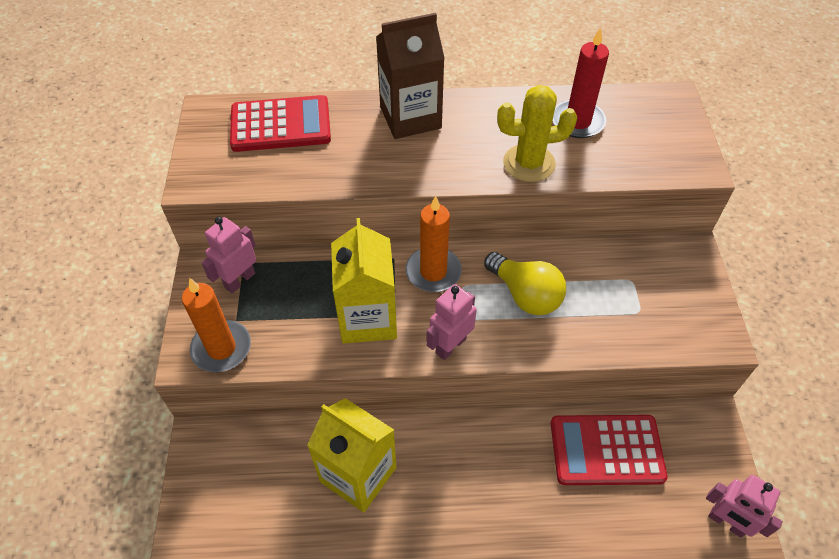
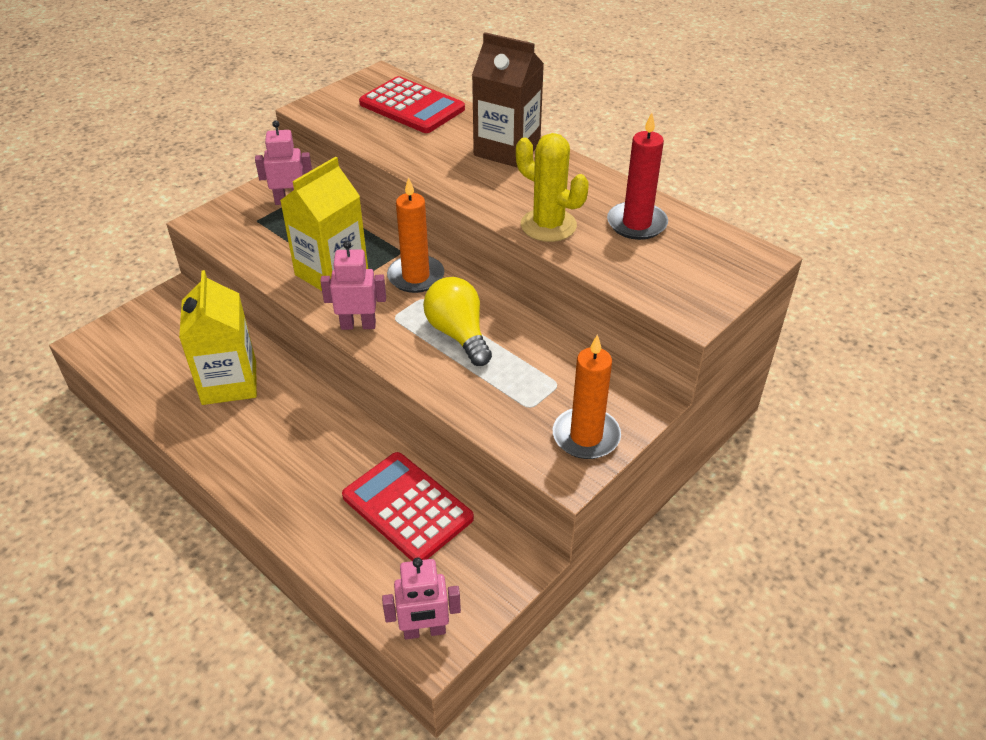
camera: 45 degrees right, 10 degrees down
orange candle [182,278,251,372] -> orange candle moved to [553,334,621,459]
yellow light bulb [484,252,566,315] -> yellow light bulb turned 150 degrees clockwise [423,277,492,366]
pink robot [706,475,783,538] -> pink robot turned 90 degrees counterclockwise [382,557,461,639]

